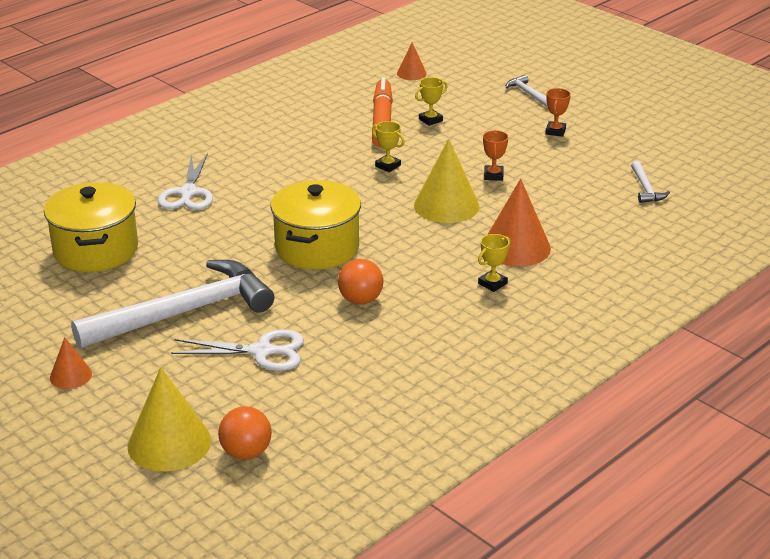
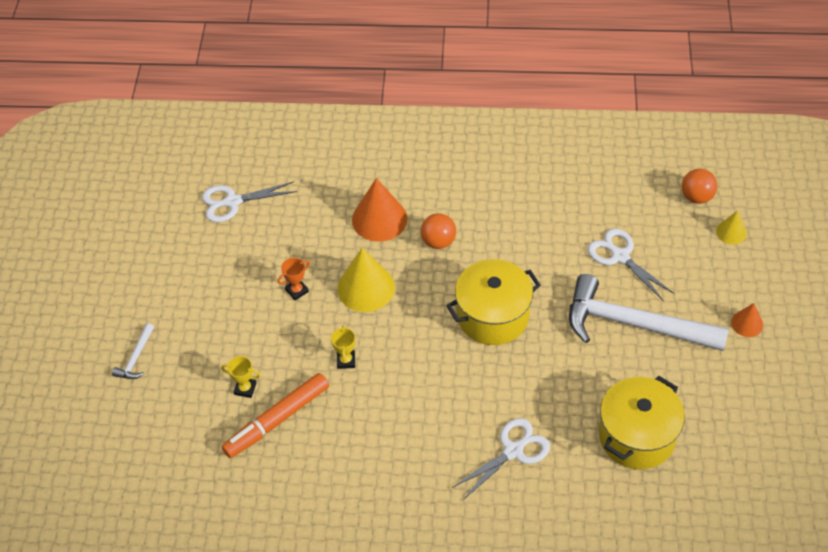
camera: 130 degrees left, 20 degrees up
yellow cone [128,367,211,471] -> yellow cone [716,211,747,245], size x0.53
orange ball [338,259,384,304] -> orange ball moved to [421,213,456,249]
orange cone [397,42,427,80] -> none
yellow trophy [478,234,511,292] -> none
orange trophy [545,88,571,137] -> none
white hammer [631,161,670,203] -> white scissors [202,181,297,222]

